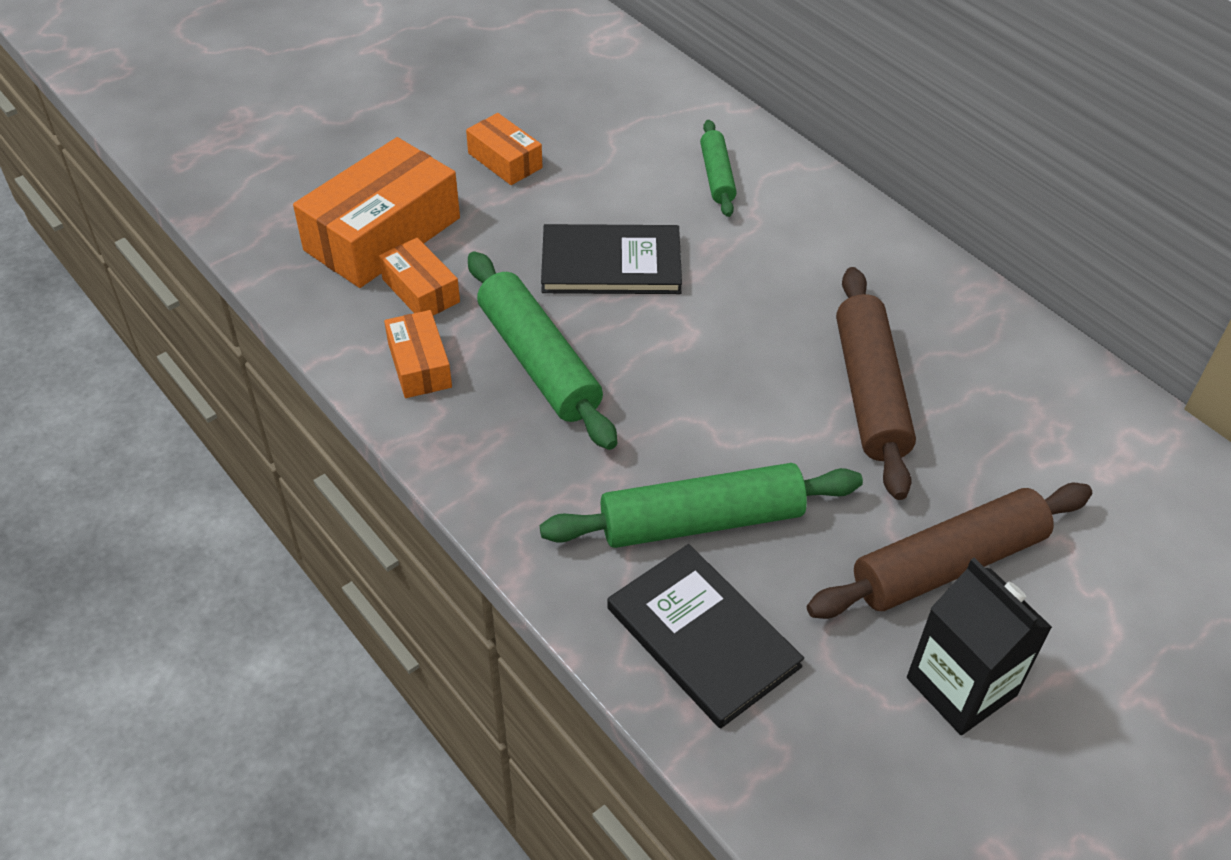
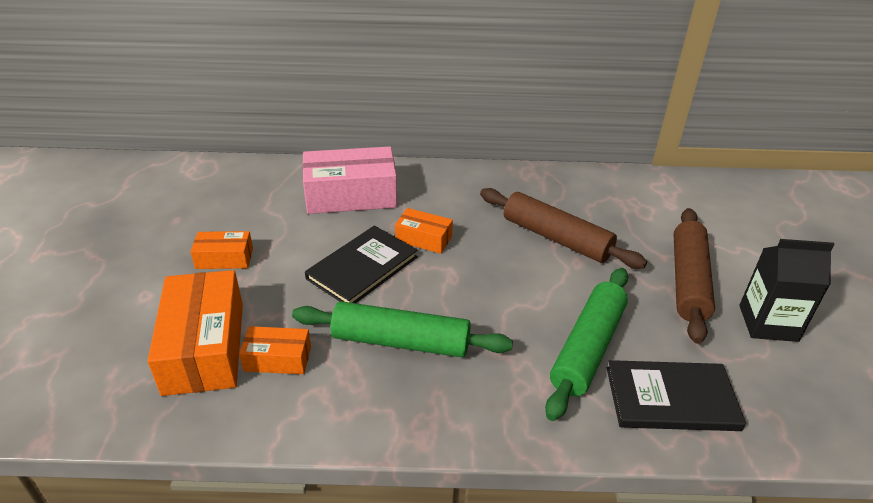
camera: 50 degrees left, 10 degrees down
orange box [384,310,452,398] -> orange box moved to [395,208,453,254]
green rolling pin [700,120,737,217] -> pink box [303,146,397,214]

